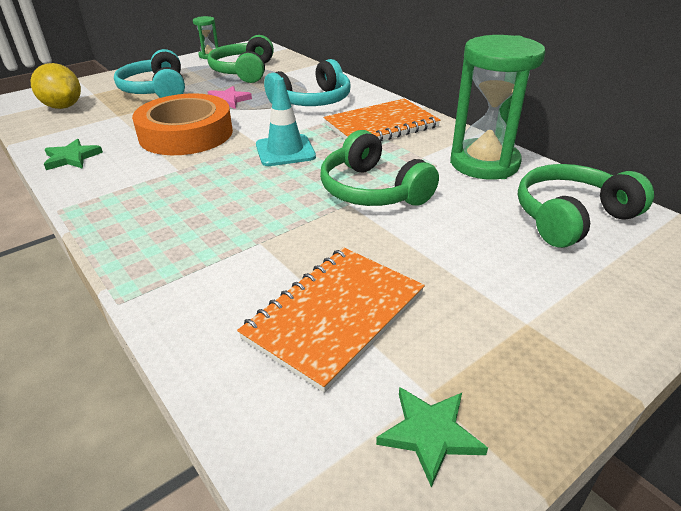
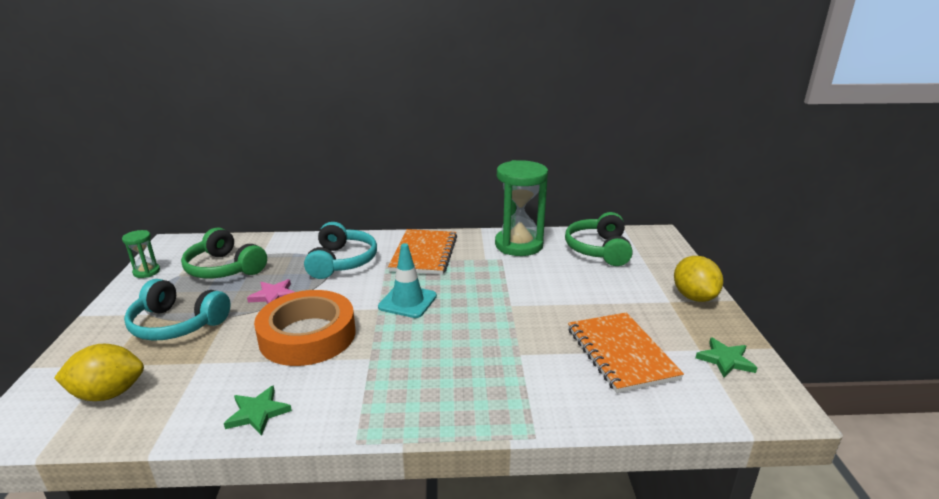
camera: 55 degrees left, 10 degrees down
green headphones [320,130,439,206] -> none
none -> yellow lemon [674,256,723,302]

